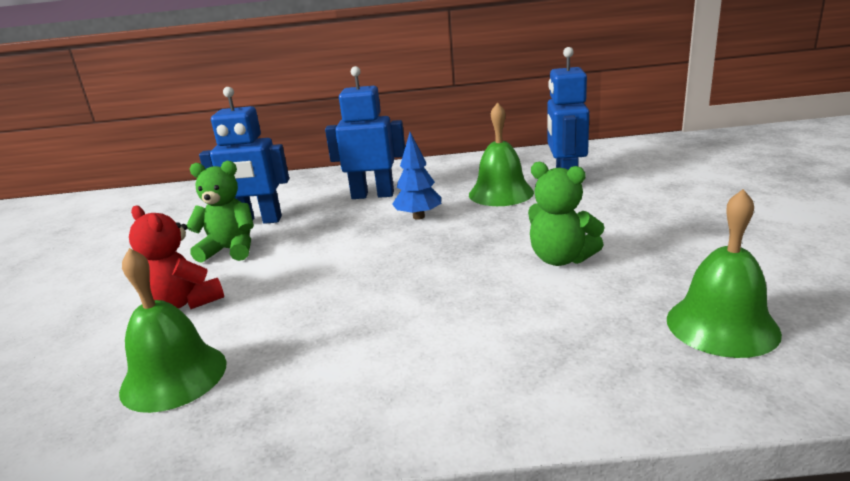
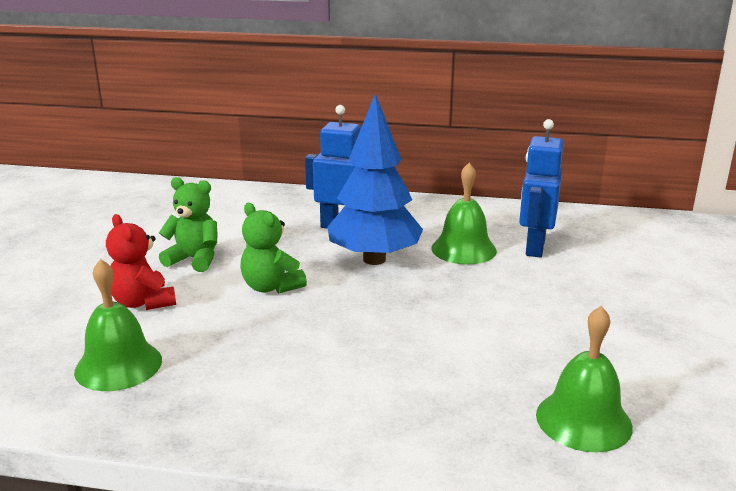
camera: 10 degrees right, 0 degrees up
blue robot [199,87,289,224] -> none
blue tree [392,132,441,220] -> blue tree [328,94,423,265], size x1.96
green teddy bear [528,162,605,266] -> green teddy bear moved to [240,203,307,294]

